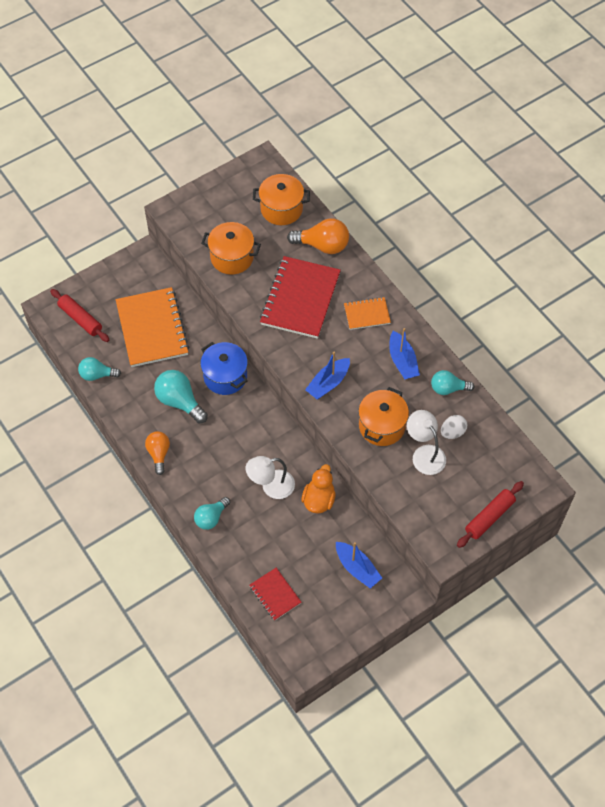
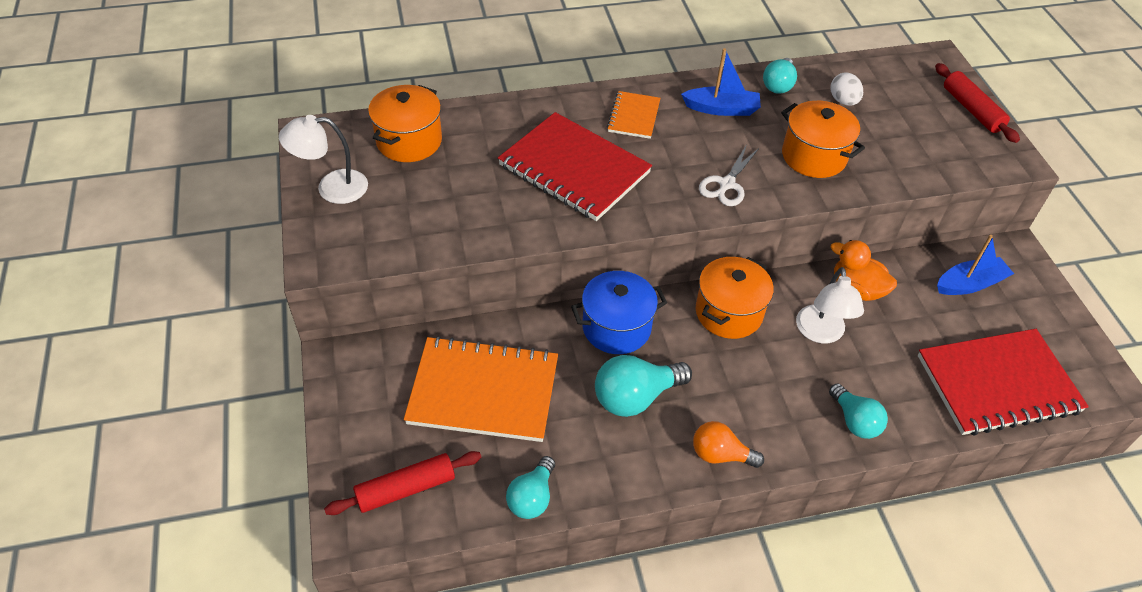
camera: 70 degrees left, 10 degrees down
orange pot [201,222,261,275] -> orange pot moved to [696,257,774,339]
red notebook [249,568,301,621] -> red notebook [918,329,1089,436], size x1.98
orange light bulb [287,218,349,254] -> none
blue boat [305,352,350,399] -> white scissors [699,144,759,206]
white lamp [407,410,446,475] -> white lamp moved to [279,115,368,204]

